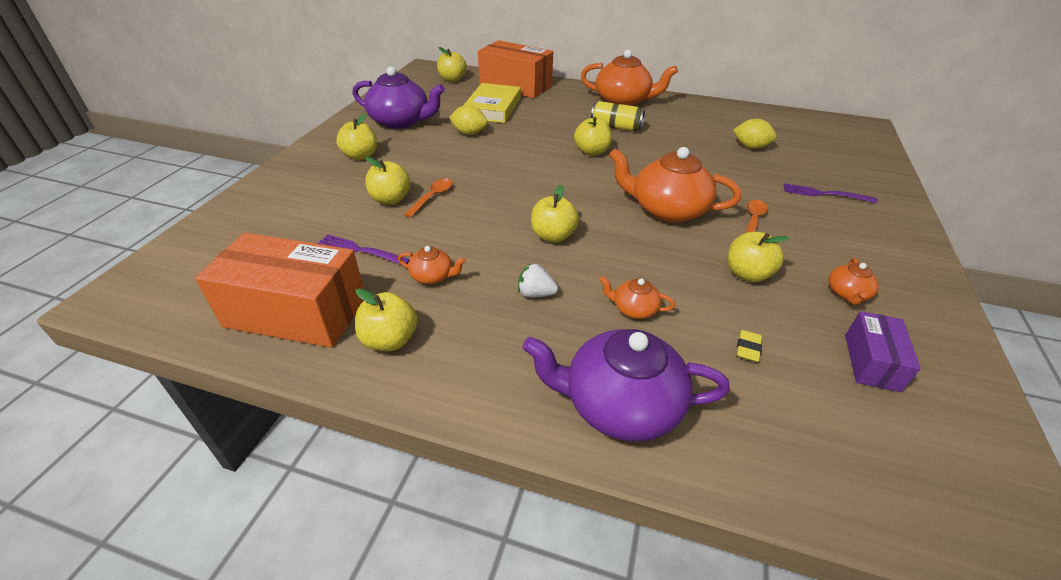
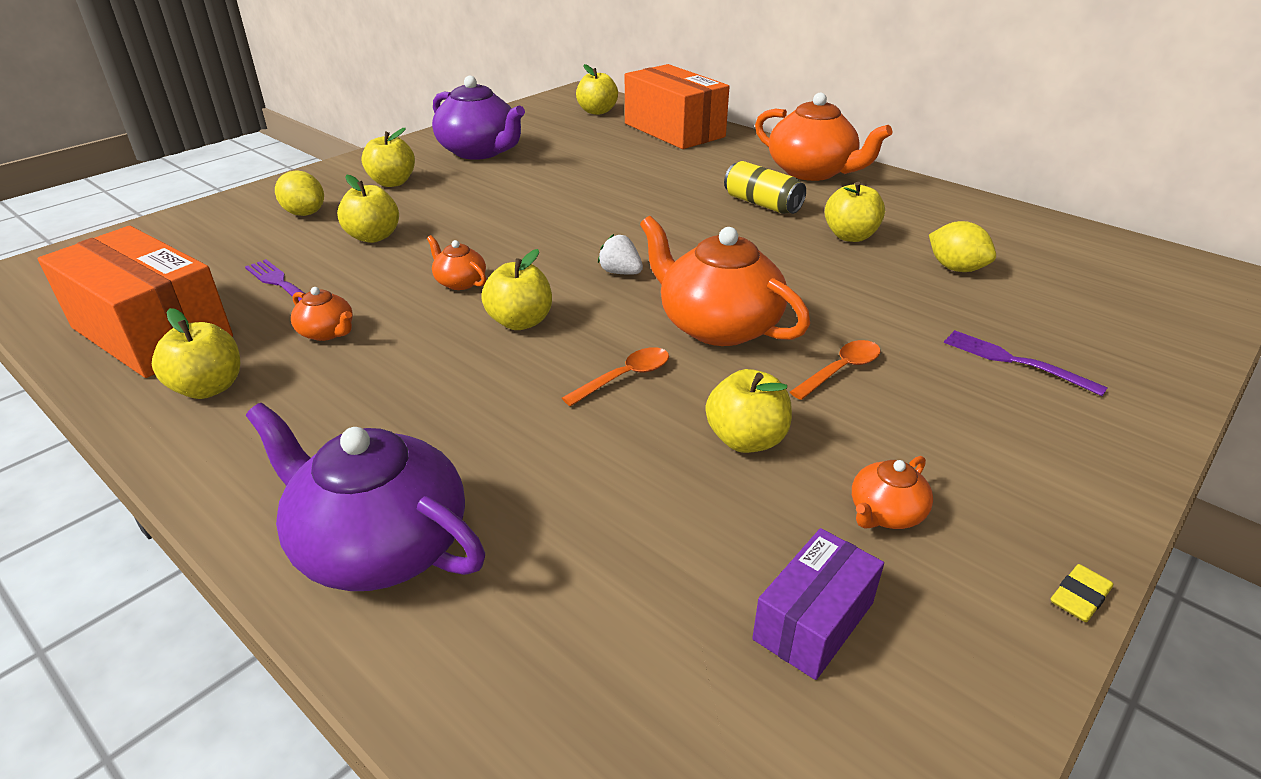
camera: 25 degrees right, 5 degrees down
orange spoon [404,179,453,218] -> orange spoon moved to [562,347,669,407]
yellow lemon [449,105,488,135] -> yellow lemon moved to [275,171,324,216]
yellow book [463,83,521,123] -> none
white strawberry [518,264,558,297] -> white strawberry moved to [598,234,643,275]
yellow apple [574,117,612,156] -> yellow apple moved to [825,182,885,242]
orange teapot [599,276,675,319] -> orange teapot moved to [427,235,486,290]
yellow eraser [737,330,762,362] -> yellow eraser moved to [1051,564,1113,622]

